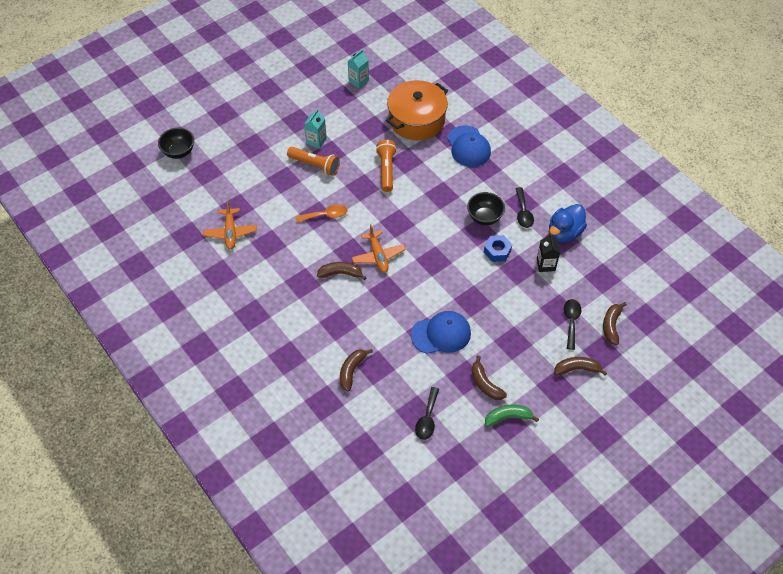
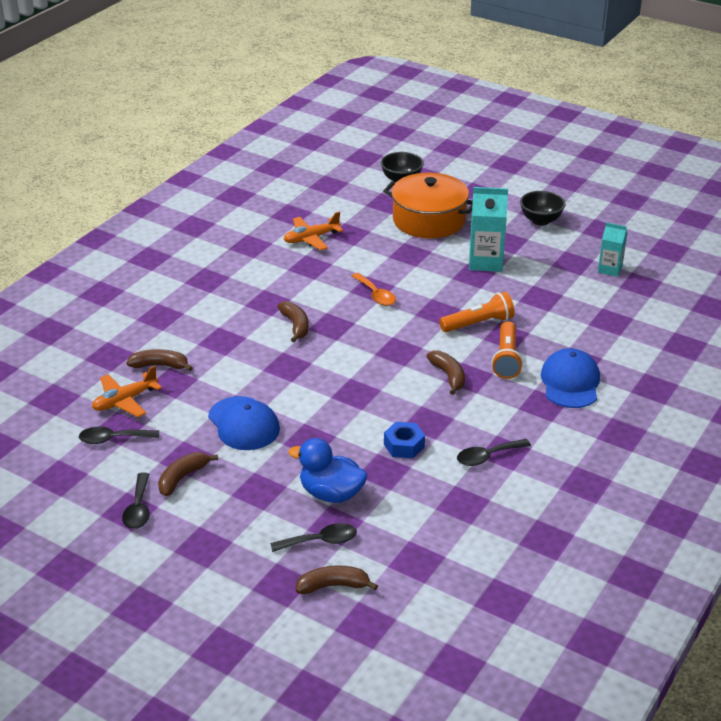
camera: 70 degrees right, 20 degrees down
orange flashlight [287,147,340,176] -> orange flashlight moved to [492,321,523,379]
turquoise carton [304,109,327,149] -> turquoise carton [469,187,508,272], size x1.63
orange plane [352,224,406,273] -> orange plane moved to [92,366,162,417]
orange pot [386,80,448,140] -> orange pot moved to [383,173,473,238]
blue cap [447,125,491,167] -> blue cap turned 135 degrees clockwise [541,348,600,408]
black bowl [467,192,505,225] -> black bowl moved to [520,191,566,226]
green banana [485,405,539,427] -> black spoon [122,473,150,529]
black carton [537,233,560,272] -> none
blue duck [549,204,587,242] -> blue duck moved to [288,438,368,503]
brown banana [554,357,607,376] -> brown banana moved to [426,351,465,395]

